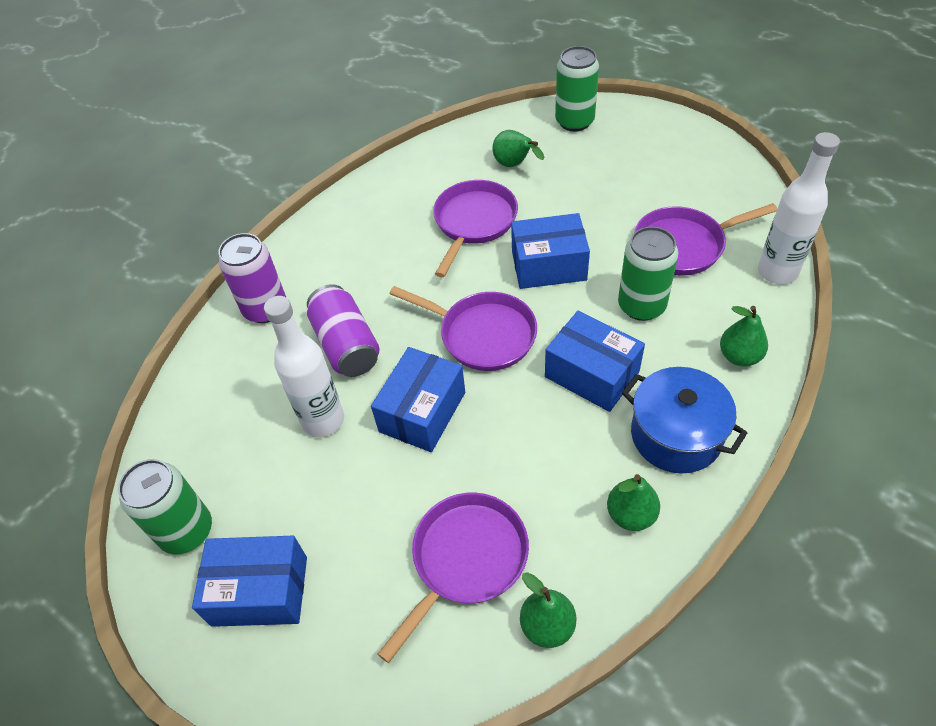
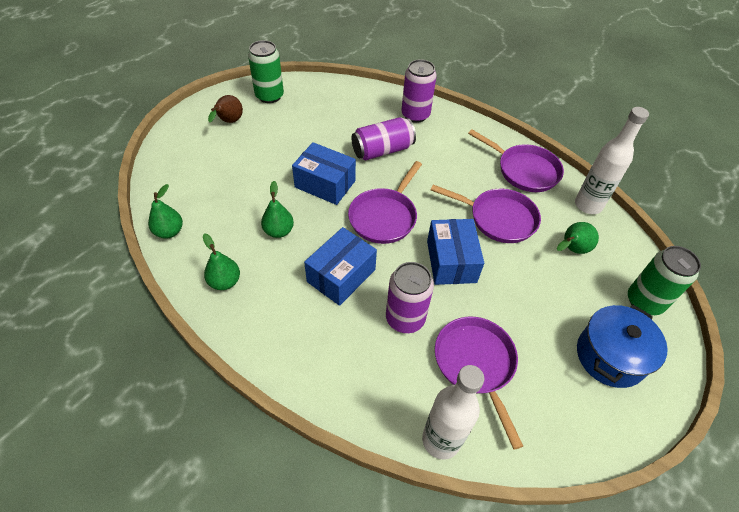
camera: 85 degrees right, 0 degrees up
blue box [192,536,307,627] -> brown pear [208,95,243,123]
white bottle [264,296,344,437] -> white bottle moved to [575,107,649,214]
purple pan [378,492,529,663] -> purple pan moved to [468,129,564,192]
green can [618,227,679,321] -> purple can [386,262,434,333]
blue pot [622,367,747,473] -> blue pot moved to [577,305,668,388]
green pear [720,306,768,367] -> green pear moved to [261,181,294,238]

